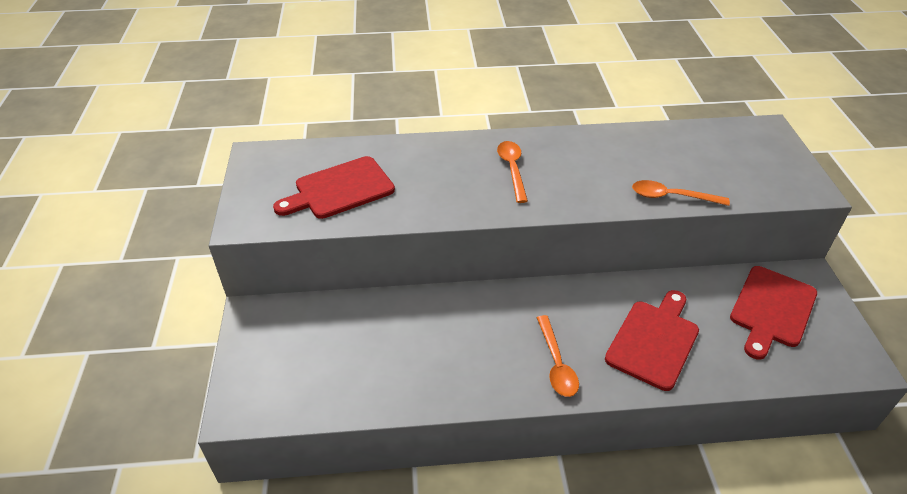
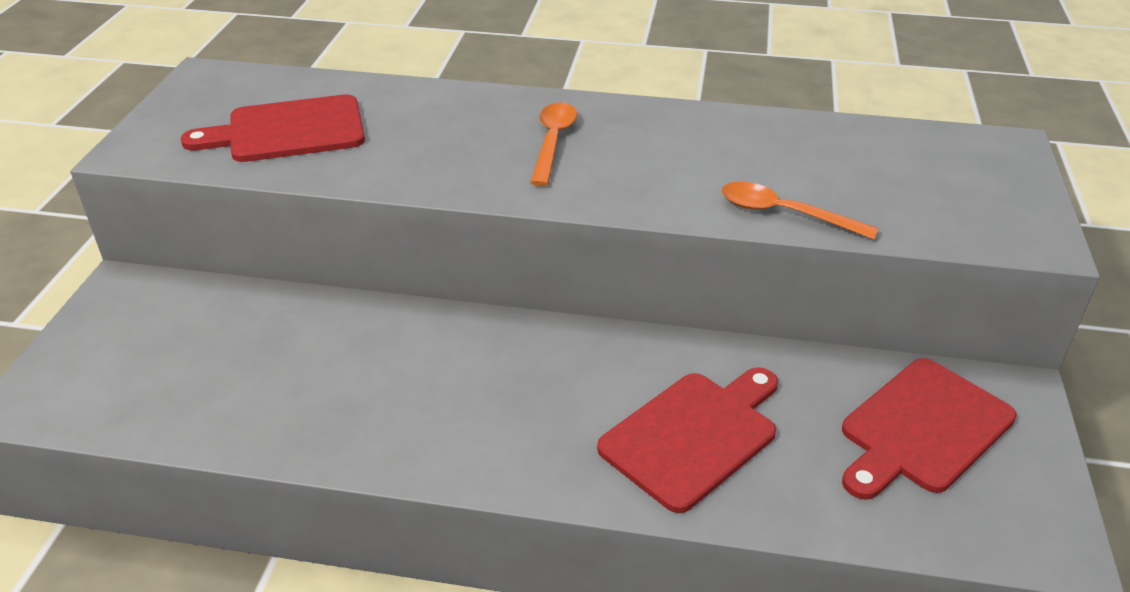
camera: 15 degrees right, 5 degrees down
orange spoon [537,315,579,397] -> none

